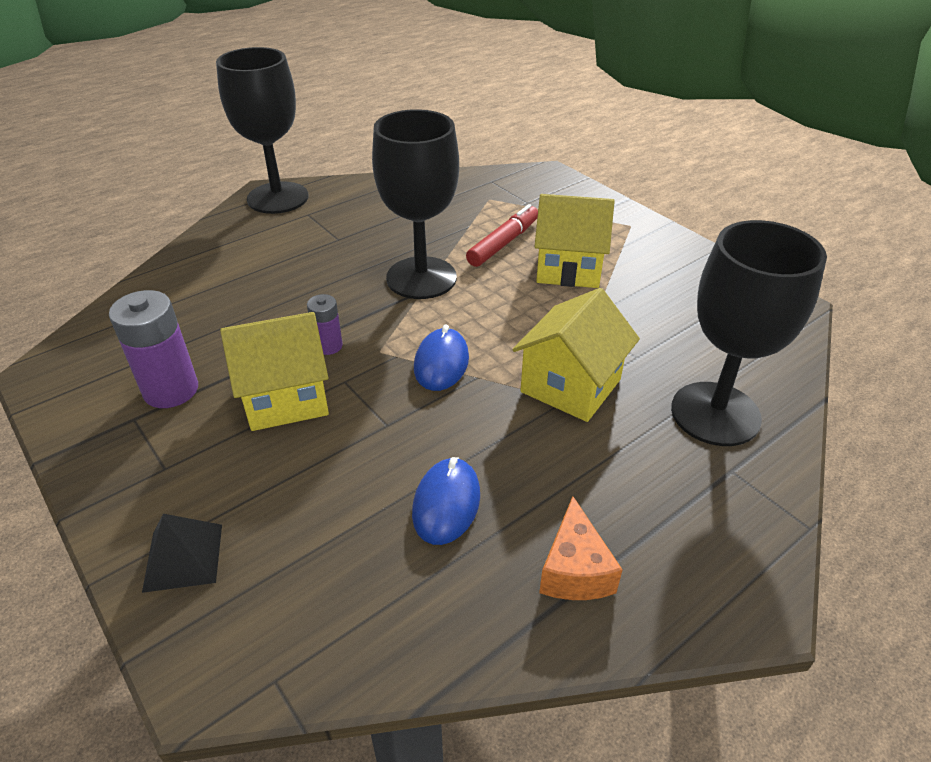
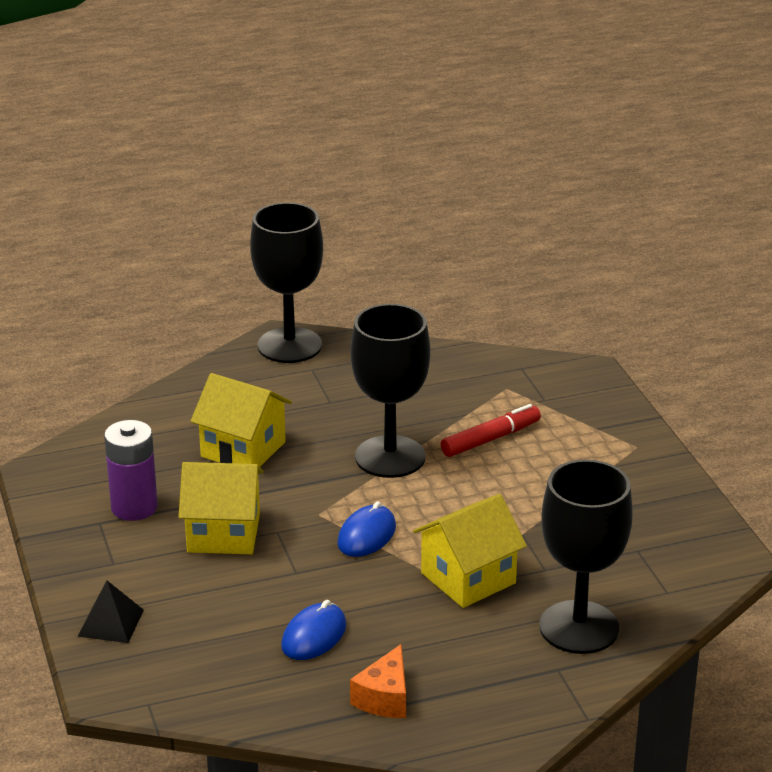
camera: 20 degrees right, 10 degrees down
purple battery [307,294,343,355] -> none
yellow house [534,194,615,288] -> yellow house moved to [191,373,292,466]

